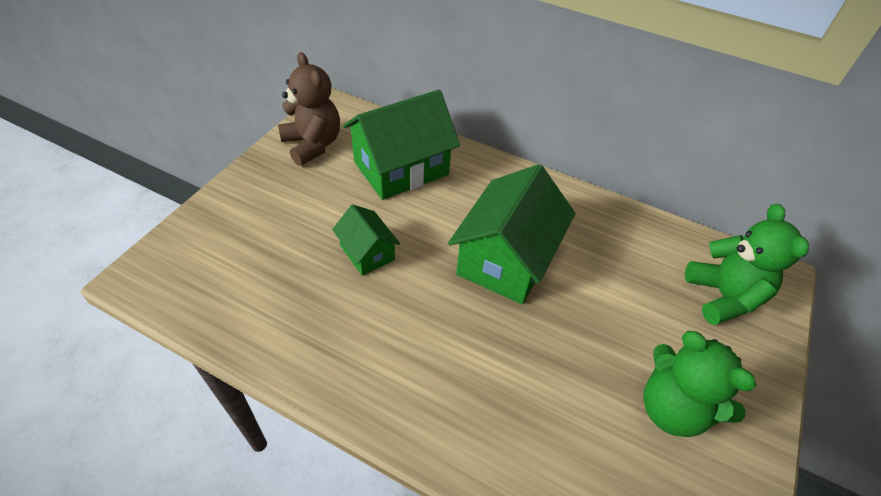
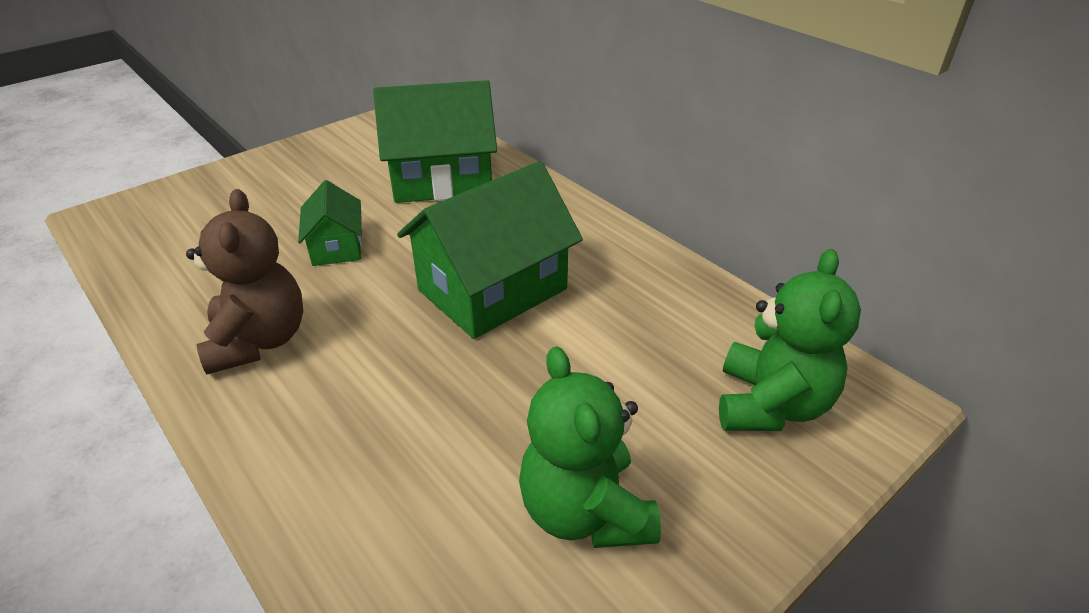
camera: 25 degrees right, 10 degrees down
brown teddy bear [278,52,340,166] -> brown teddy bear moved to [186,189,303,375]

